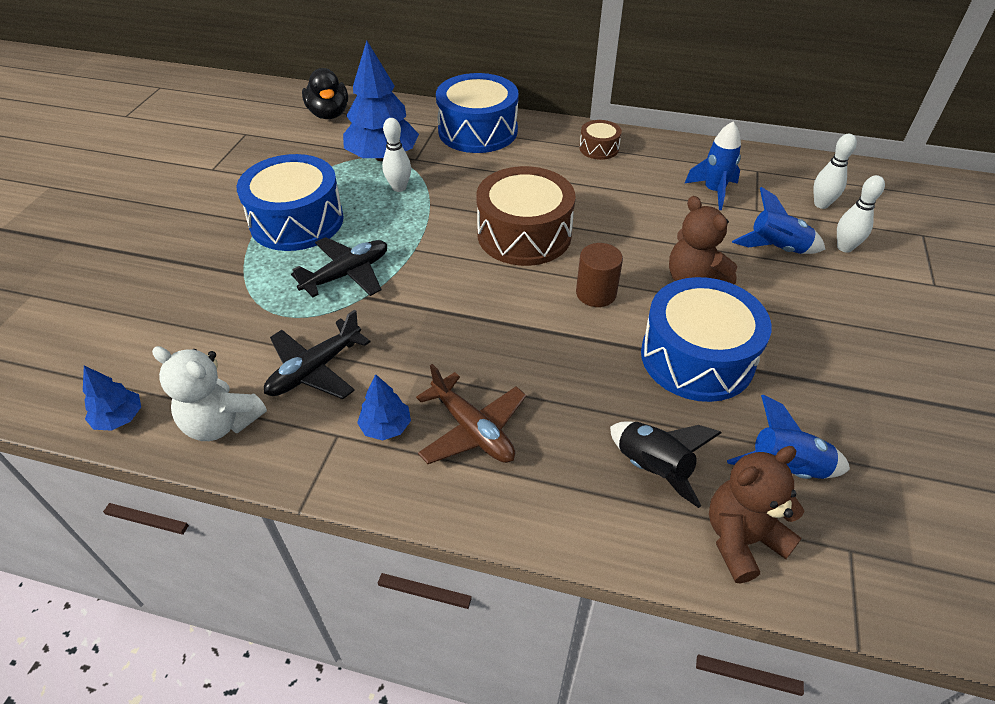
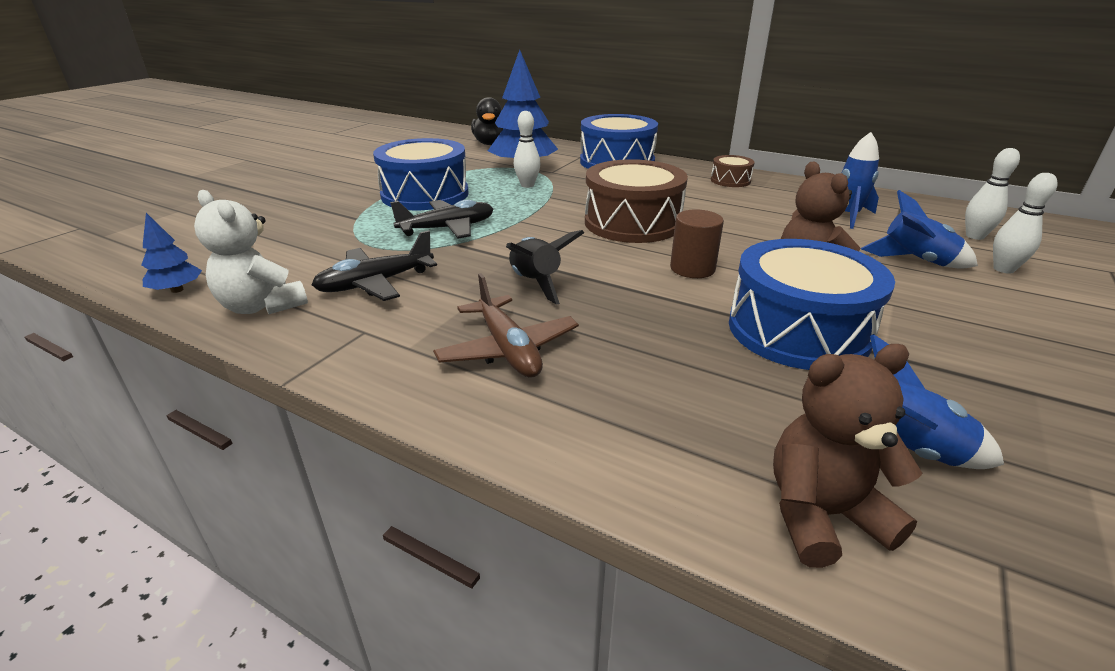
camera: 15 degrees right, 15 degrees down
blue tree [357,374,411,441] -> none
black rocket [610,422,722,508] -> black rocket moved to [506,230,584,305]

